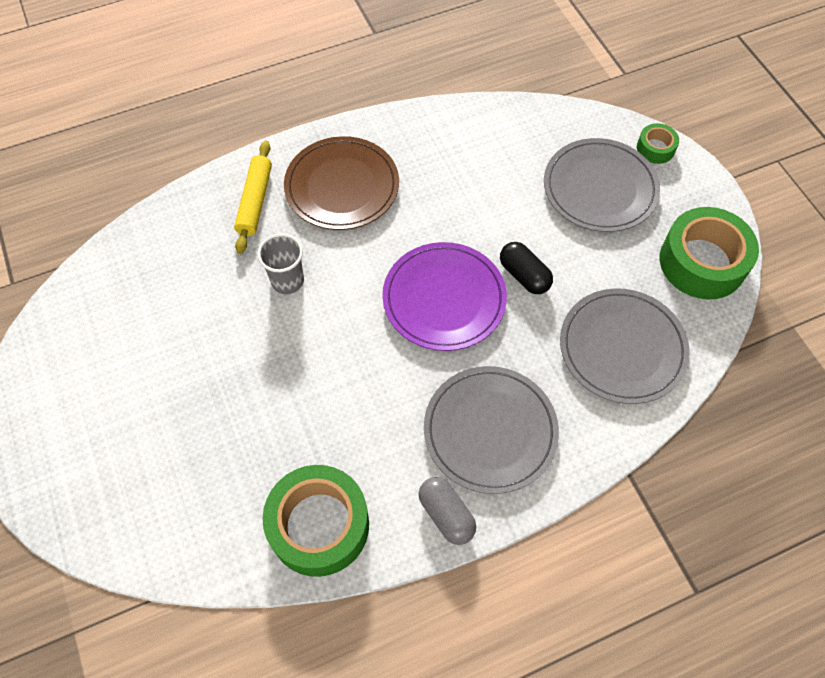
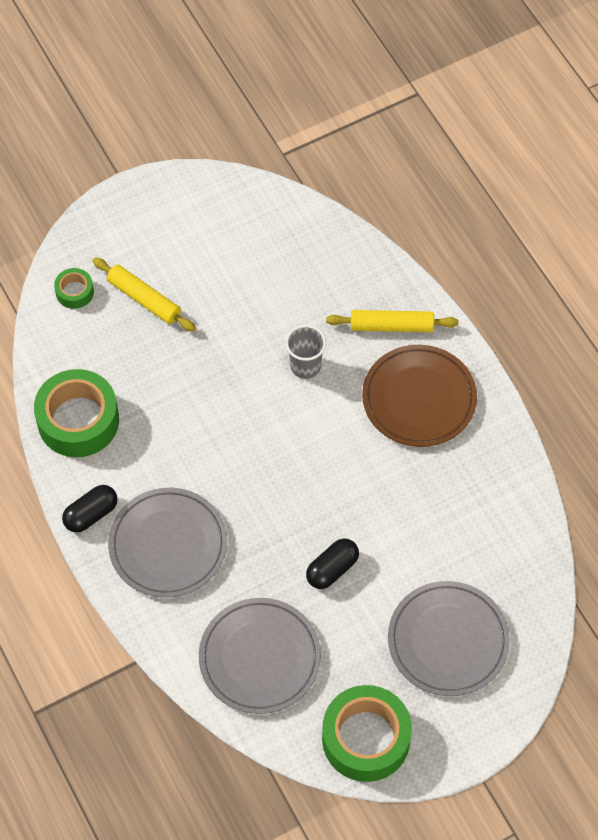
camera: 85 degrees right, 0 degrees up
purple plate [382,242,507,351] -> none
grey capsule [419,477,476,545] -> black capsule [62,485,118,533]
green tape [637,123,679,164] -> green tape moved to [54,268,94,309]
none -> yellow rolling pin [93,258,196,332]

